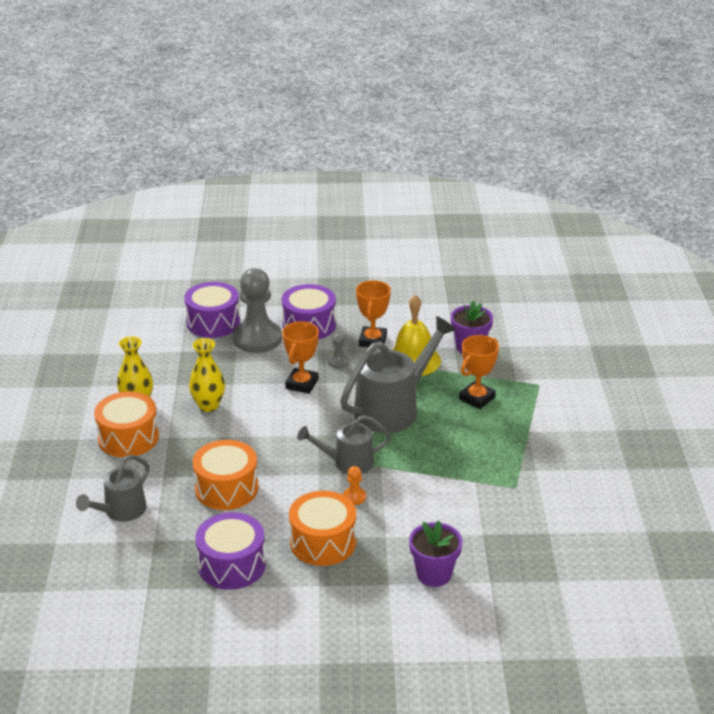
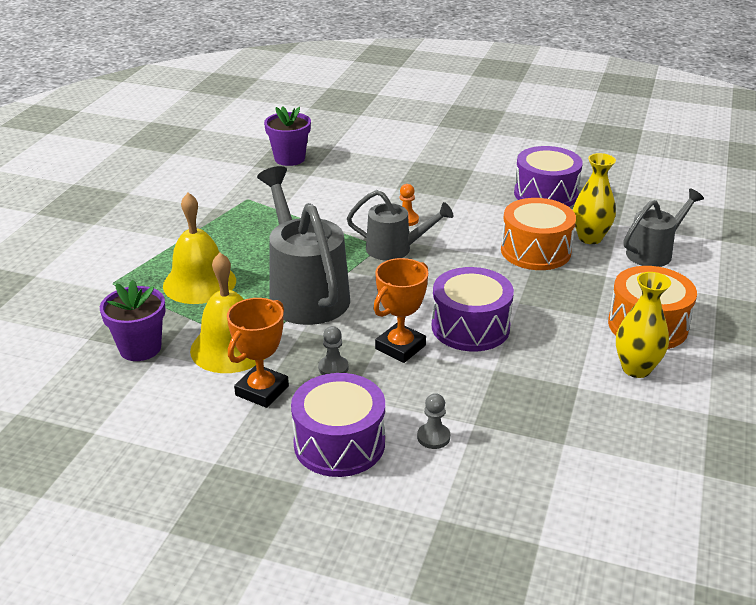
camera: 160 degrees left, 0 degrees up
purple drum [184,282,240,338] -> purple drum moved to [432,267,514,352]
yellow vase [189,338,225,412] -> yellow vase moved to [573,153,616,244]
grey pawn [233,268,282,353] -> grey pawn [417,393,450,449], size x0.41
orange drum [289,491,356,566] -> none
grey watering can [340,316,456,433] -> grey watering can turned 90 degrees clockwise [257,166,350,325]
purple flower pot [409,520,462,587] -> purple flower pot moved to [264,106,311,166]
orange trophy [459,335,499,409] -> yellow bell [163,193,236,304]

